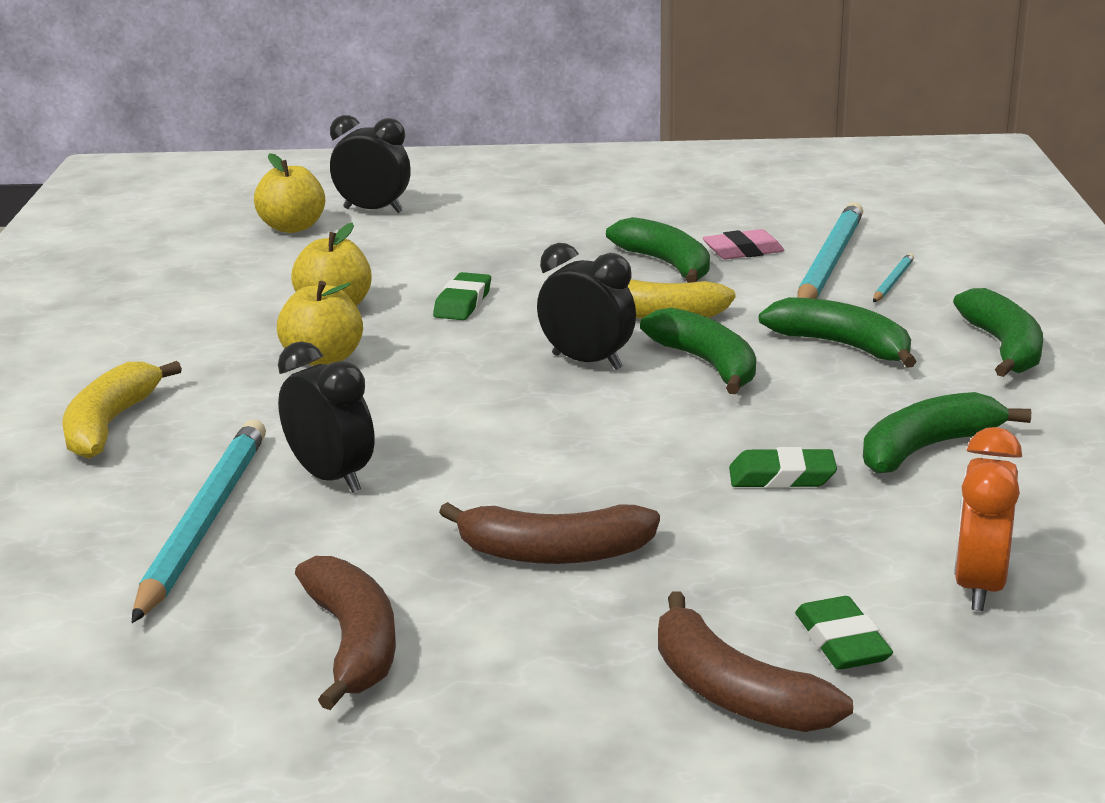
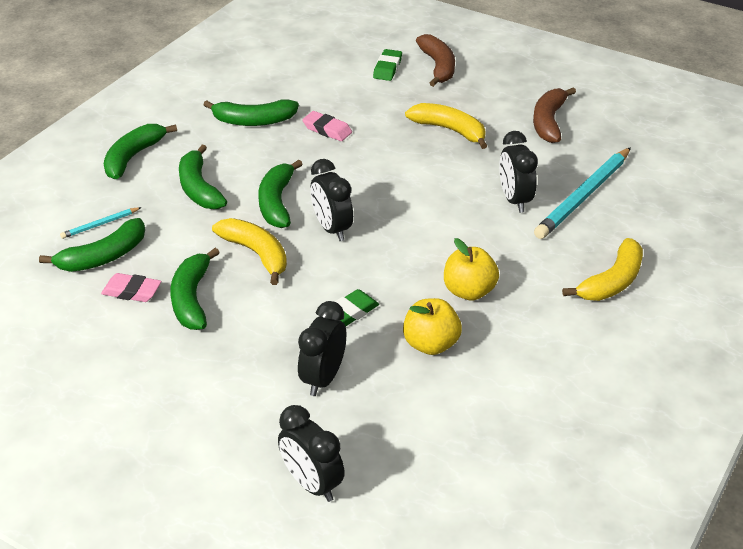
camera: 150 degrees left, 15 degrees up
yellow apple [254,153,325,233] -> none
brown banana [439,502,660,564] -> yellow banana [405,103,487,149]
green eraser [729,447,837,488] -> pink eraser [302,111,352,141]
turquoise pencil [797,202,863,299] -> green banana [39,218,145,272]
orange clock [954,427,1022,611] -> none
none -> black clock [298,301,346,396]

